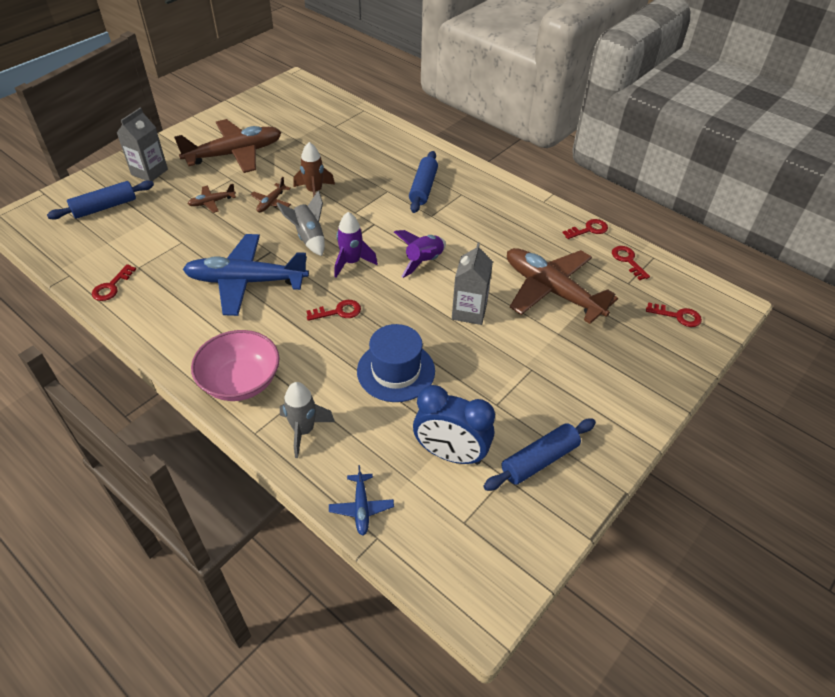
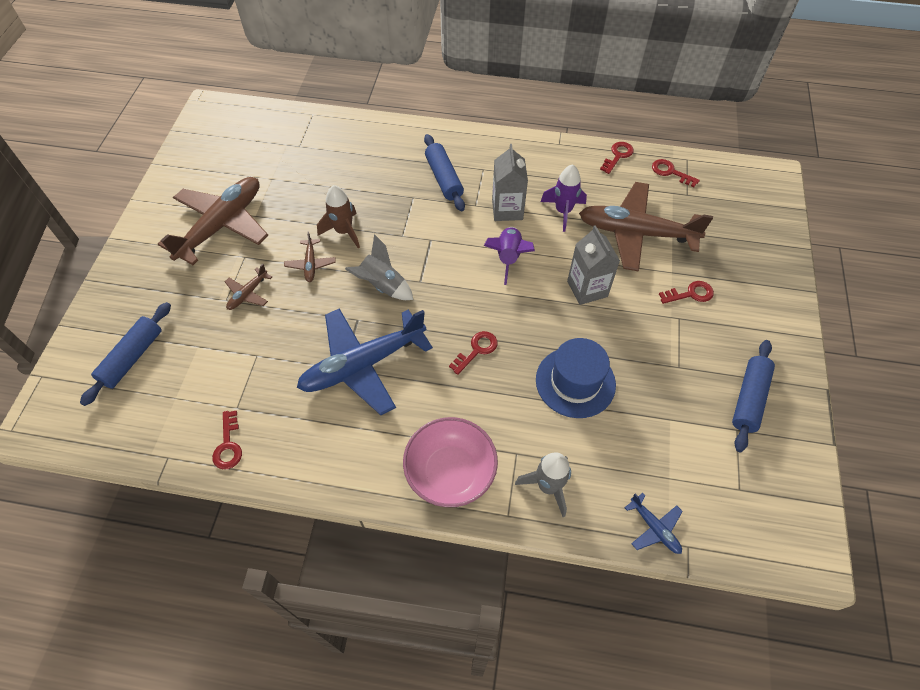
camera: 30 degrees left, 10 degrees up
grey carton [117,107,168,181] -> grey carton moved to [492,144,528,221]
purple rocket [334,212,378,278] -> purple rocket moved to [541,164,587,232]
blue clock [413,385,495,465] -> none
red key [646,302,702,327] -> red key moved to [659,281,714,304]

